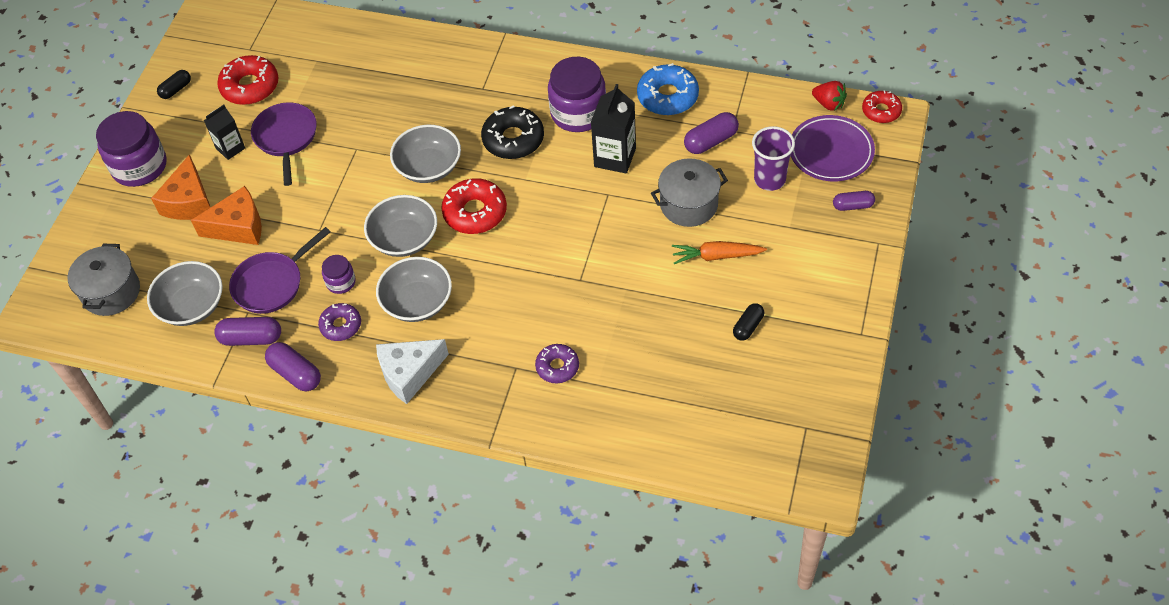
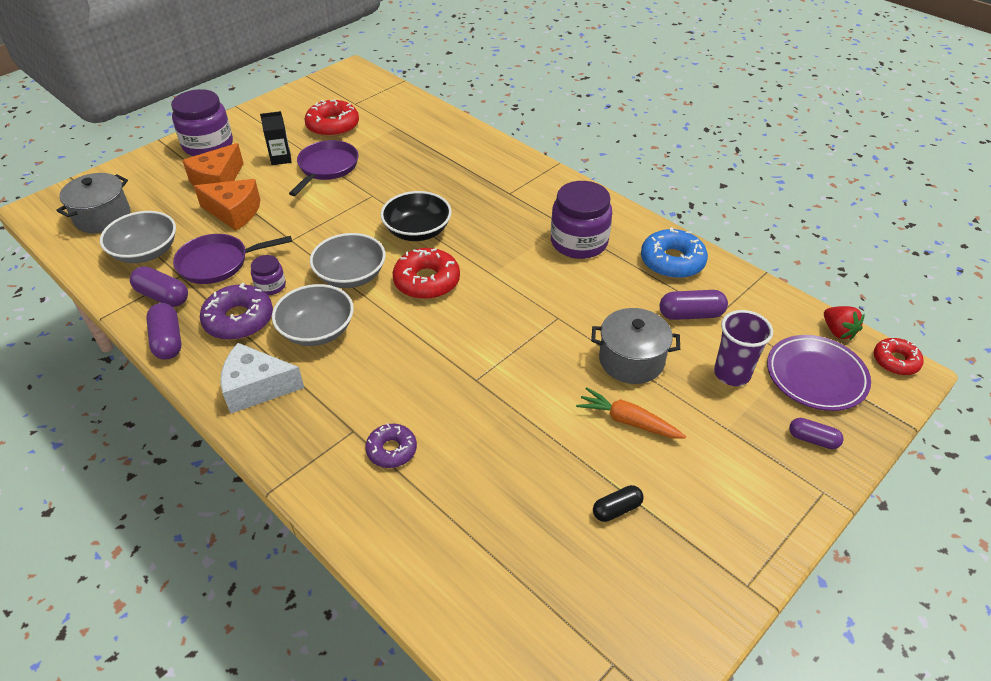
camera: 25 degrees right, 10 degrees down
black capsule [157,70,191,99] -> none
purple donut [318,303,361,341] -> purple donut [200,283,273,340], size x1.60
grey bowl [390,125,461,183] -> black bowl [380,191,452,241]
black donut [481,105,544,159] -> none
black carton [591,84,636,173] -> none

